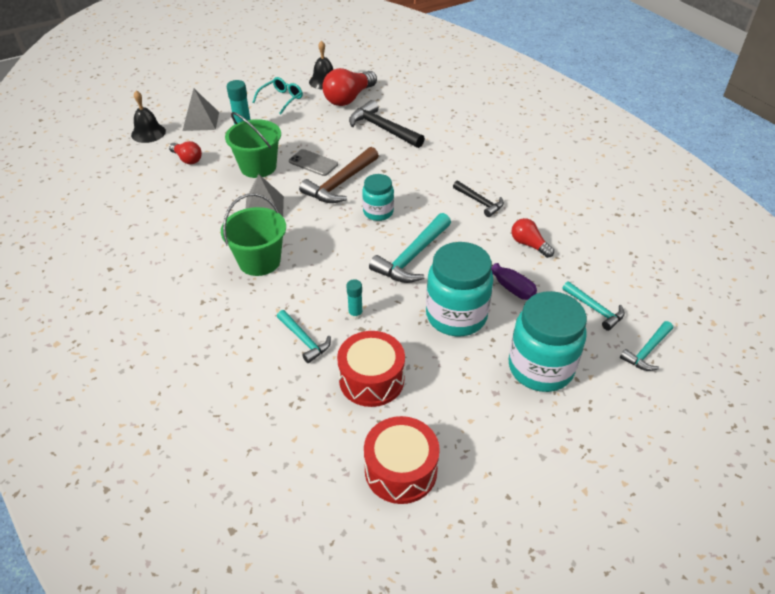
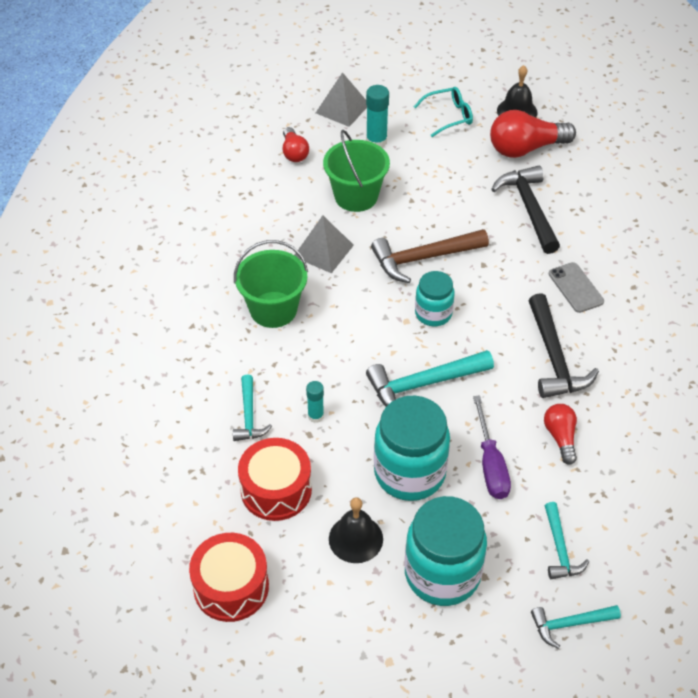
camera: 35 degrees right, 5 degrees up
black bell [131,90,166,143] -> black bell moved to [329,497,383,563]
grey phone [289,149,338,176] -> grey phone moved to [549,262,604,313]
black hammer [453,181,504,217] -> black hammer [529,293,599,398], size x1.67

